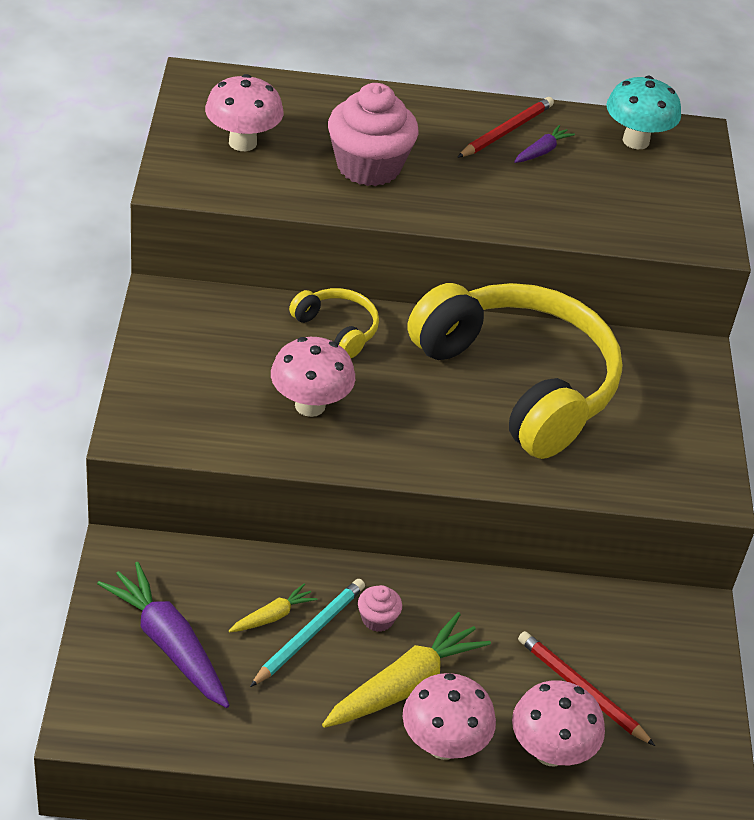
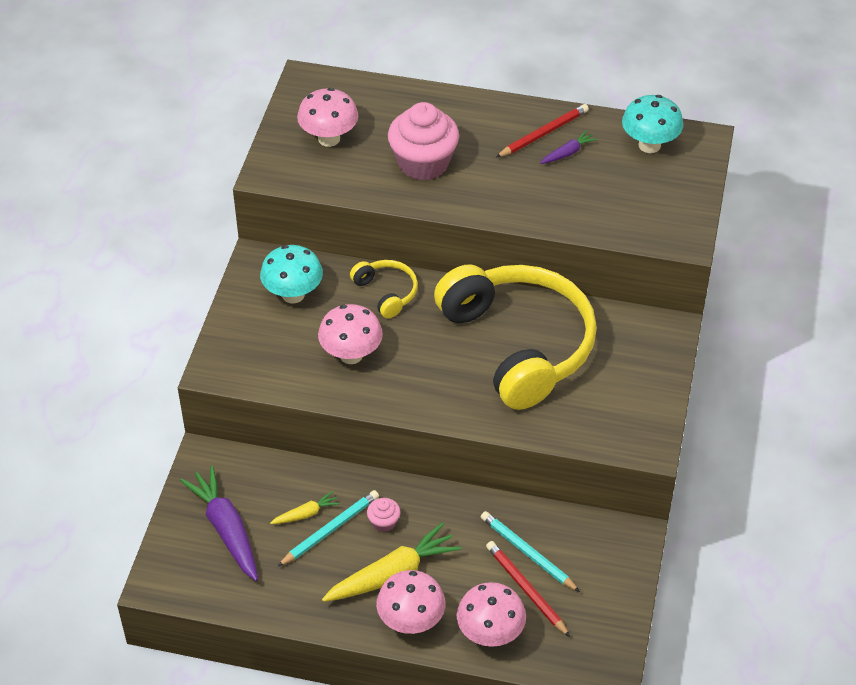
camera: 15 degrees right, 5 degrees up
none -> turquoise mushroom [260,245,323,303]
none -> turquoise pencil [481,511,580,592]

